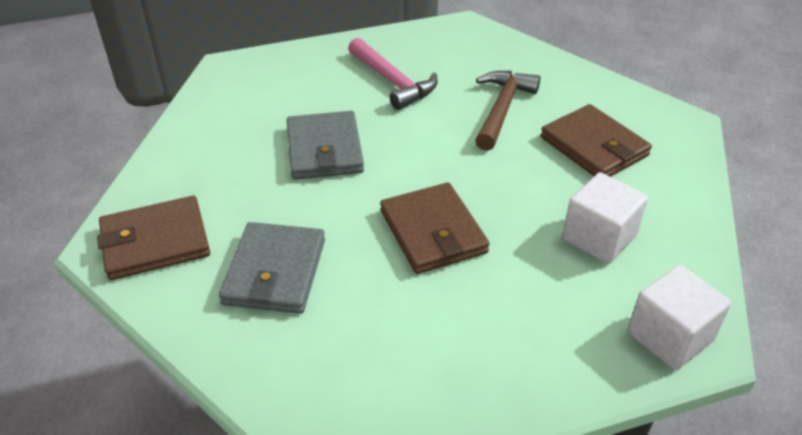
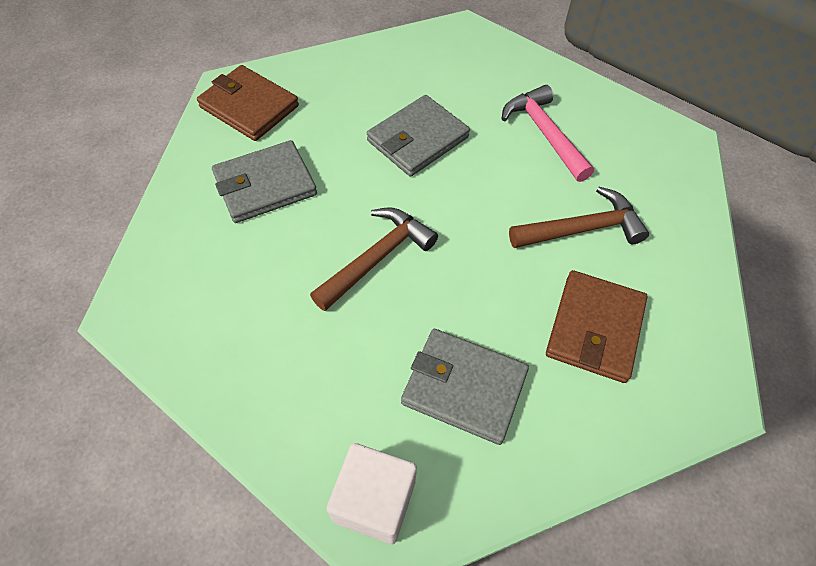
camera: 55 degrees right, 15 degrees up
pink hammer [348,38,437,110] -> pink hammer turned 135 degrees clockwise [501,85,594,182]
brown wallet [380,182,490,274] -> brown hammer [310,207,438,311]
white cube [562,172,648,264] -> grey wallet [401,329,529,445]

